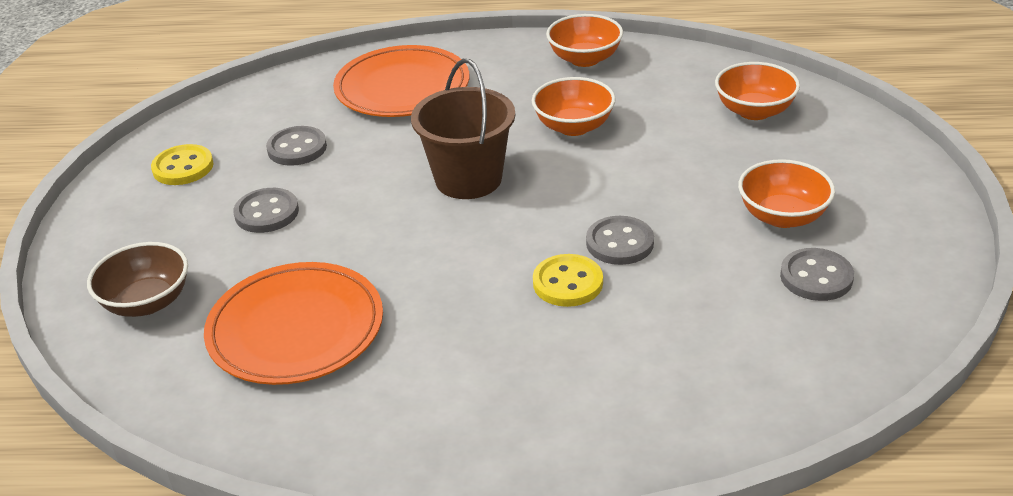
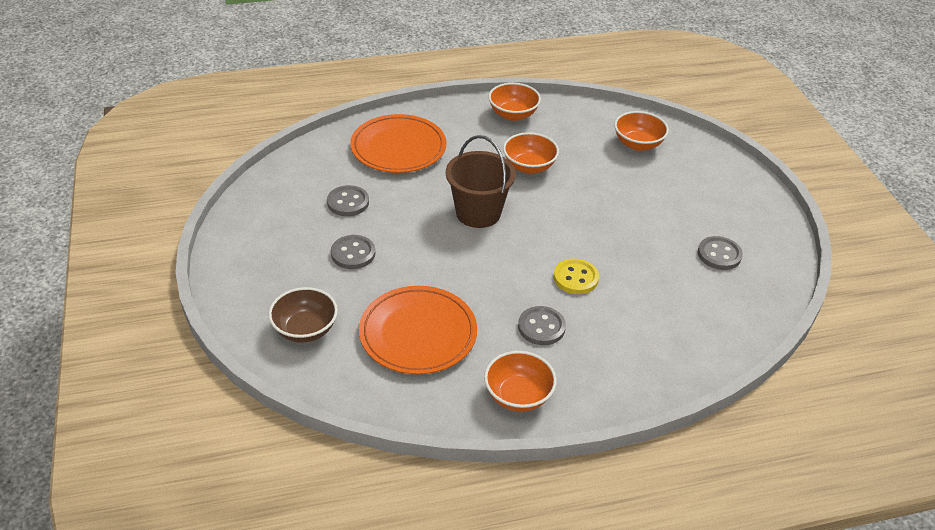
camera: 20 degrees left, 5 degrees up
yellow button [151,144,214,185] -> none
grey button [586,216,654,265] -> grey button moved to [518,306,566,345]
orange bowl [738,159,835,228] -> orange bowl moved to [484,351,557,412]

